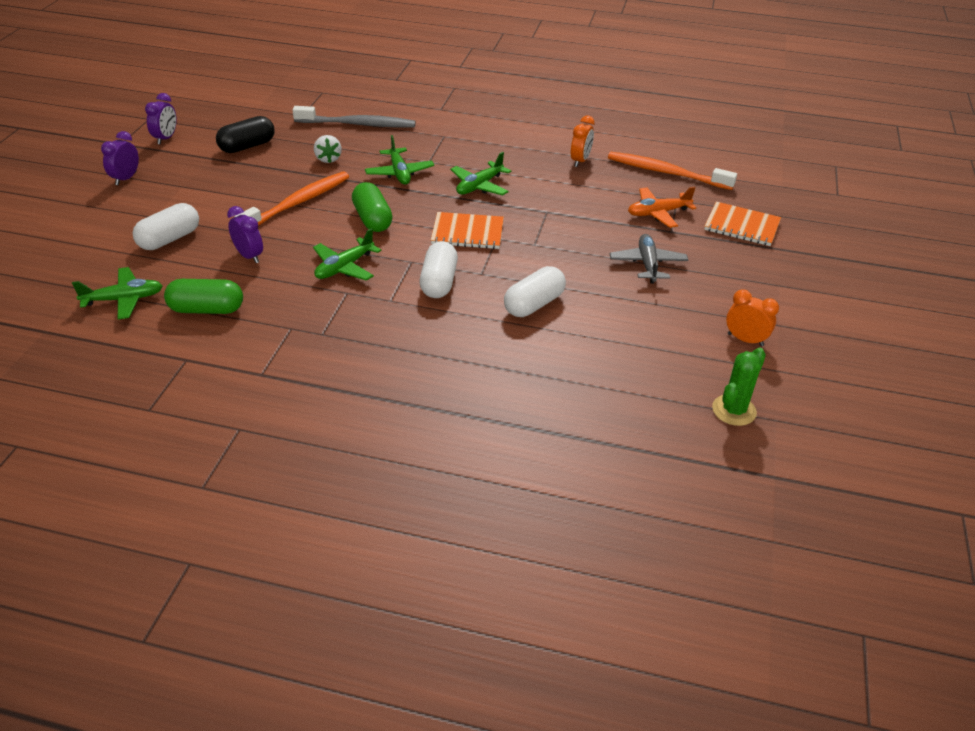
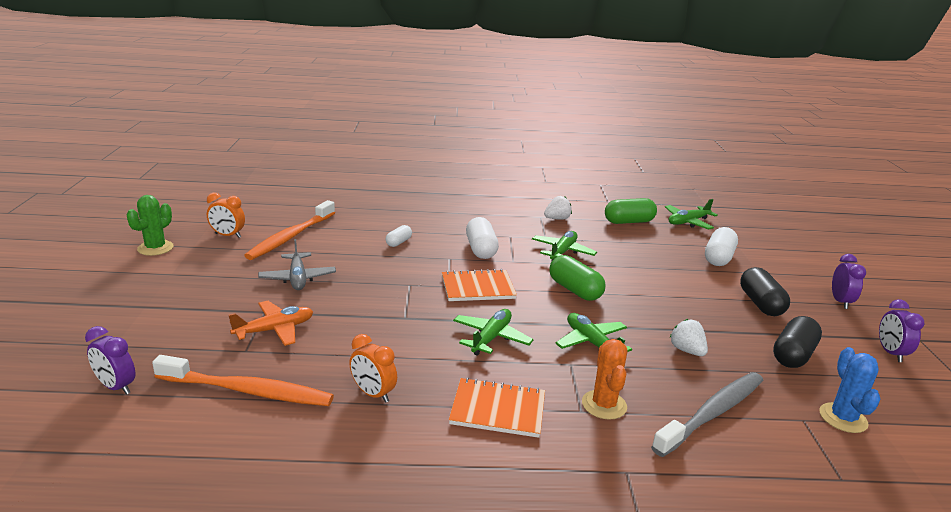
camera: 165 degrees right, 15 degrees down
purple clock [227,206,263,263] -> purple clock moved to [85,326,135,395]
orange toothbrush [234,171,349,226] -> orange toothbrush moved to [244,200,335,260]
grey toothbrush [293,106,416,128] -> grey toothbrush turned 150 degrees clockwise [651,372,763,457]
white capsule [504,266,566,317] -> white capsule [386,225,412,247], size x0.57
orange clock [571,116,595,167] -> orange clock turned 60 degrees counterclockwise [349,334,397,403]
orange notebook [704,202,781,246] -> orange notebook moved to [449,378,545,438]
green cactus [712,348,766,426] -> green cactus moved to [126,195,174,256]
none -> white strawberry [544,196,572,220]
none -> orange cactus [582,339,627,420]
none -> black capsule [740,267,790,316]
none -> blue cactus [819,347,880,433]

